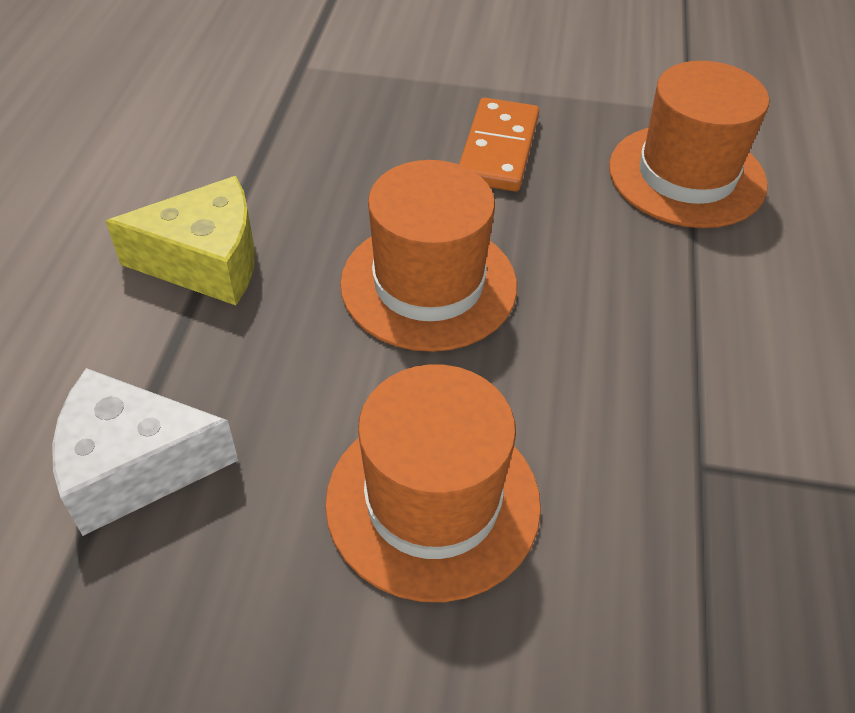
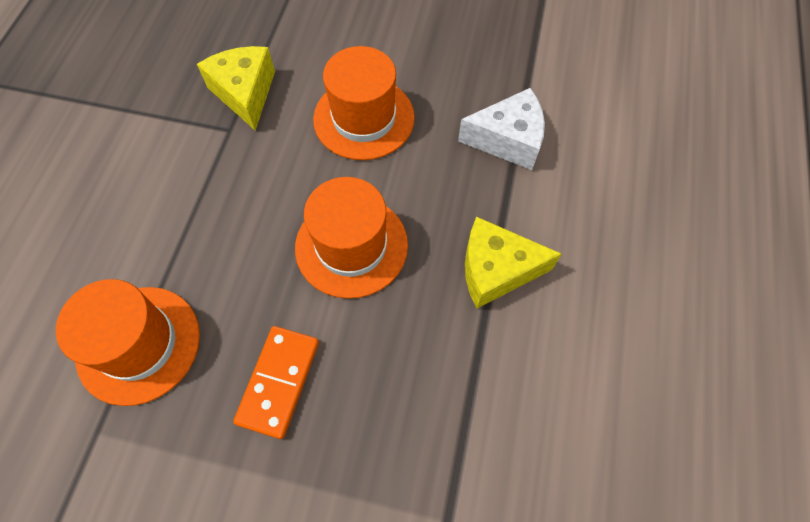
camera: 175 degrees left, 15 degrees up
none -> yellow cheese [197,46,275,131]

